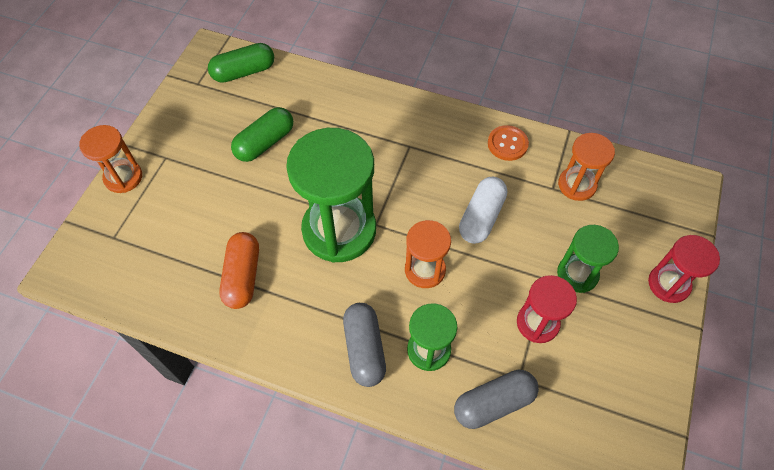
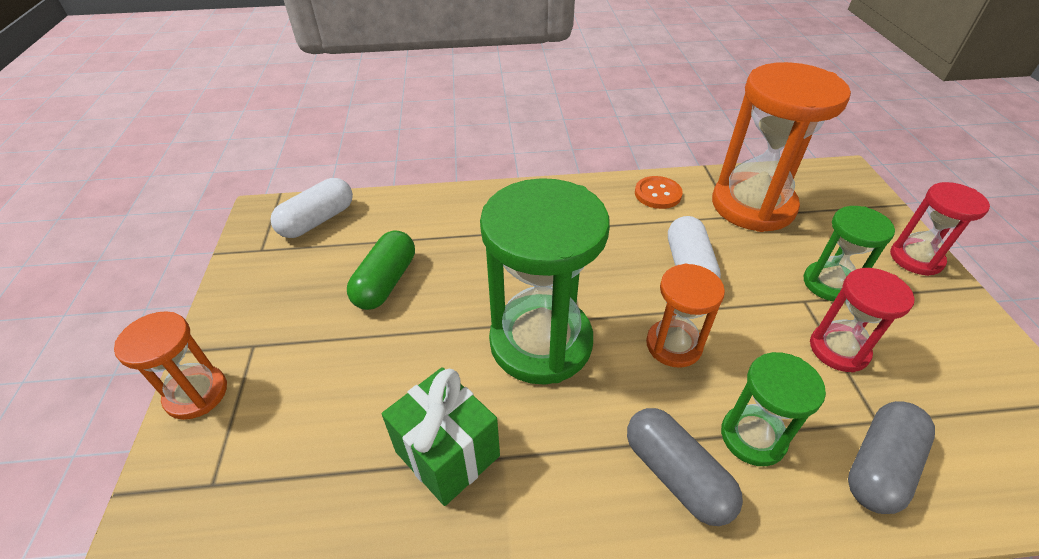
camera: 25 degrees left, 15 degrees down
green capsule [208,43,274,83] -> white capsule [271,178,353,238]
orange capsule [219,232,259,309] -> green gift [382,367,500,506]
orange hourglass [558,133,615,201] -> orange hourglass [712,62,851,232], size x1.87

